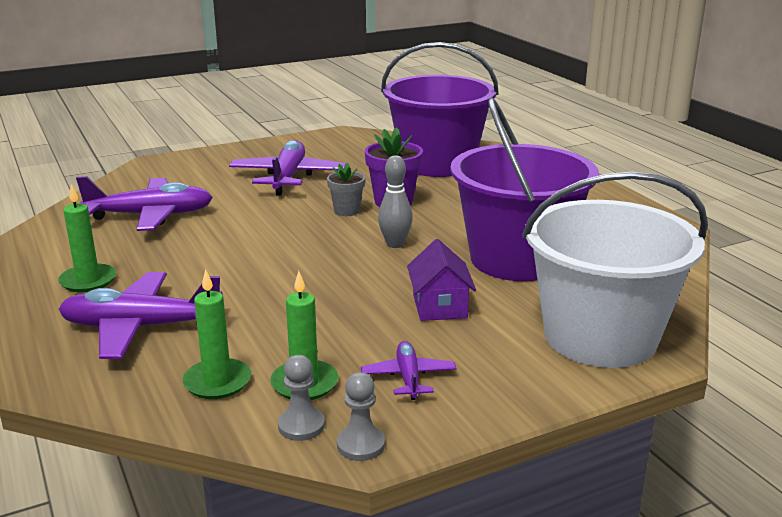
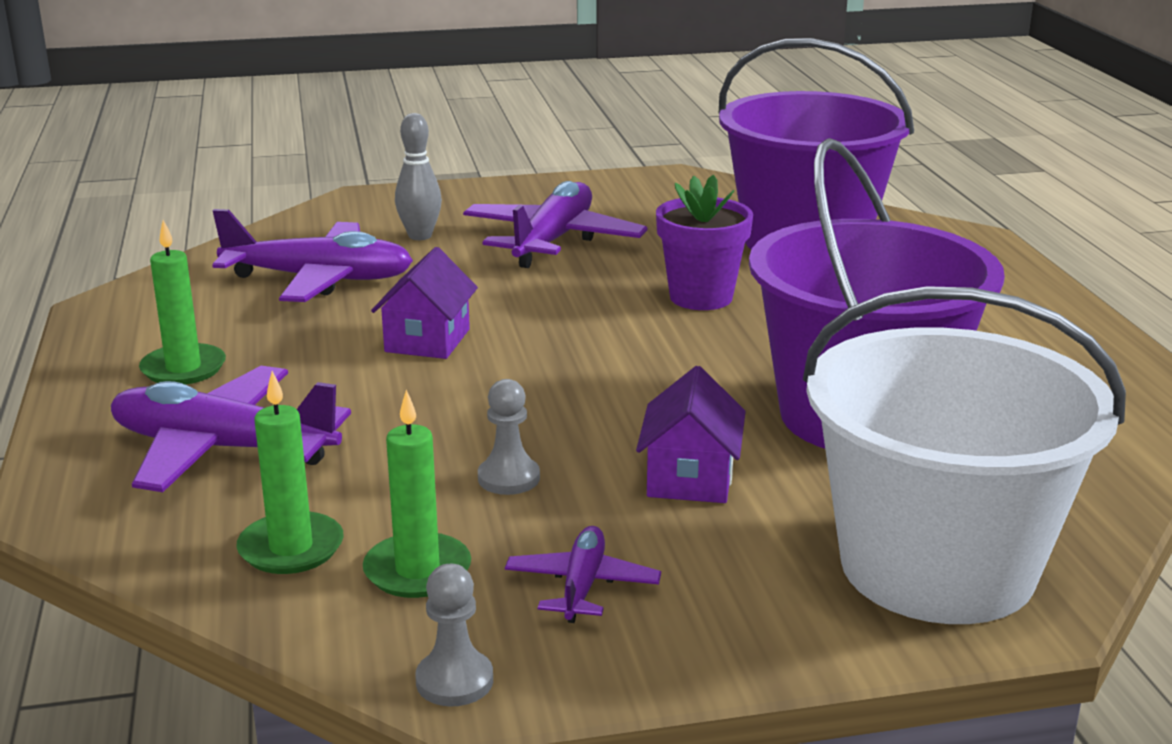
camera: 15 degrees right, 0 degrees up
grey pawn [278,355,325,441] -> grey pawn moved to [478,379,540,495]
grey flower pot [327,162,365,216] -> none
grey bowling pin [378,155,413,248] -> grey bowling pin moved to [395,113,442,240]
none -> purple house [371,247,478,359]

